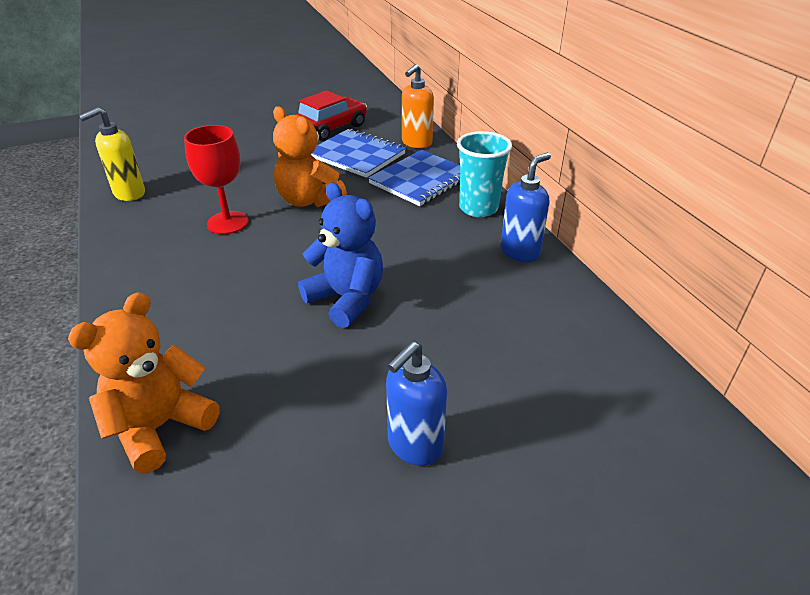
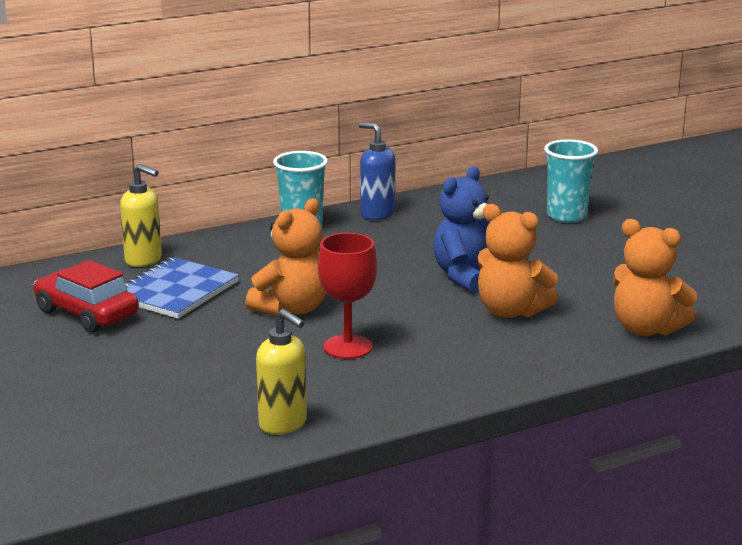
camera: 95 degrees left, 15 degrees down
blue notebook [368,150,460,206] -> none
blue soap dispenser [386,342,447,466] -> none
orange soap dispenser [402,64,434,148] -> yellow soap dispenser [120,164,162,267]
none -> orange teddy bear [478,204,558,318]
none -> turquoise cup [544,139,598,223]

